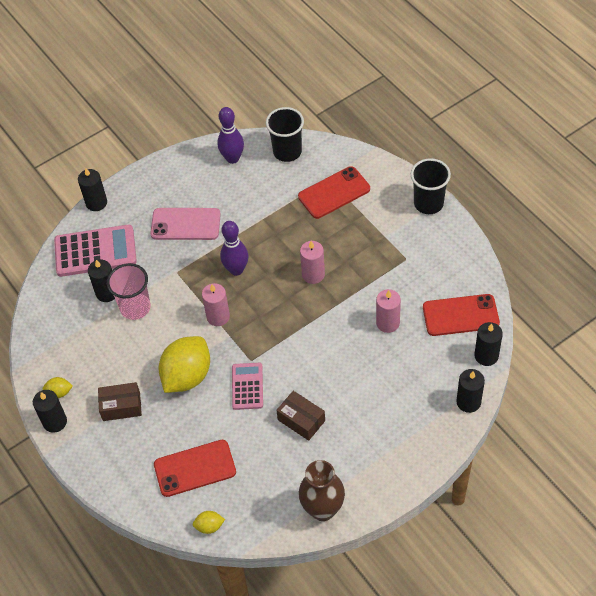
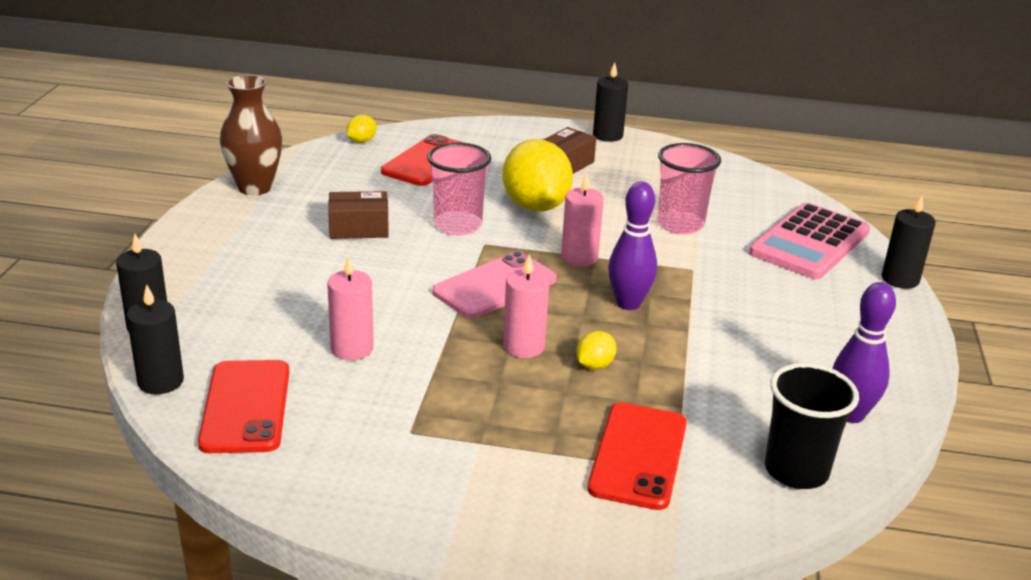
camera: 130 degrees right, 25 degrees down
yellow lemon [43,377,73,398] -> yellow lemon moved to [576,331,617,369]
black candle [88,260,115,302] -> none
pink phone [150,208,221,240] -> pink phone moved to [432,251,557,318]
pink calculator [232,363,263,410] -> pink cup [427,142,491,235]
black cup [411,158,451,214] -> none
red phone [423,294,500,336] -> red phone turned 45 degrees counterclockwise [198,360,289,453]

